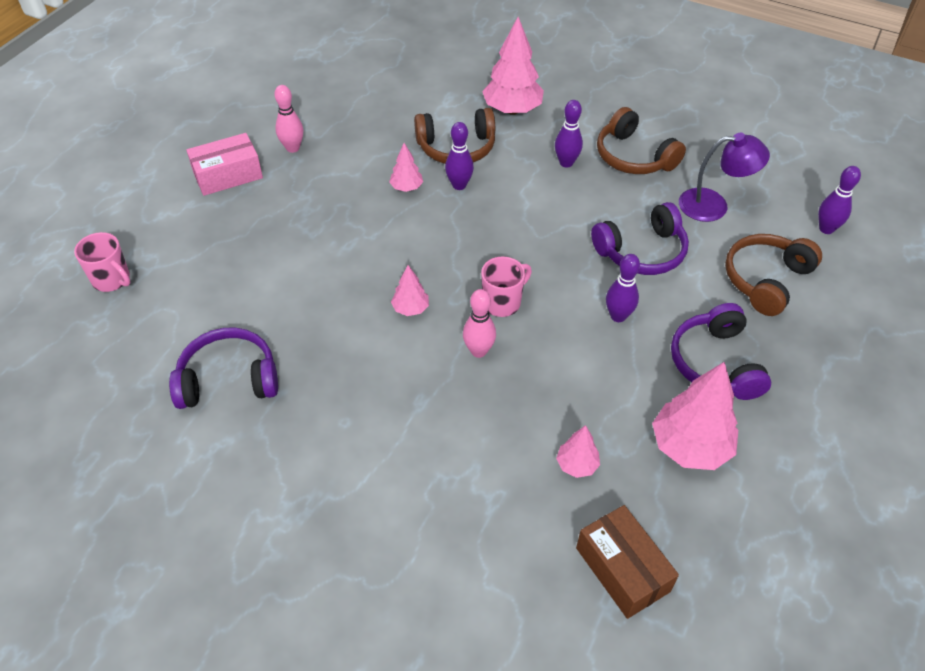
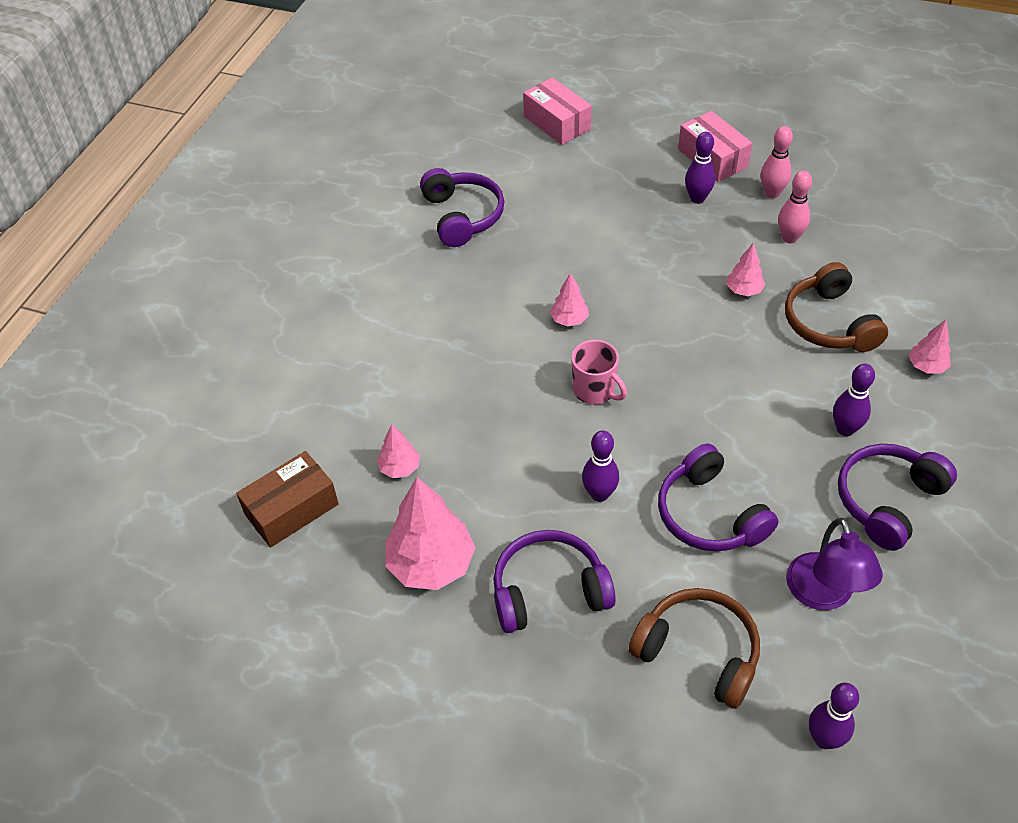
camera: 85 degrees right, 0 degrees up
pink mug [74,232,130,292] -> pink box [523,77,592,145]
purple bowling pin [445,122,474,190] -> purple bowling pin moved to [685,132,715,204]
pink bowling pin [463,289,496,358] -> pink bowling pin moved to [778,171,812,243]
pink tree [482,17,544,115] -> pink tree [909,320,951,374], size x0.51
brown headphones [597,107,686,174] -> purple headphones [838,444,957,551]

